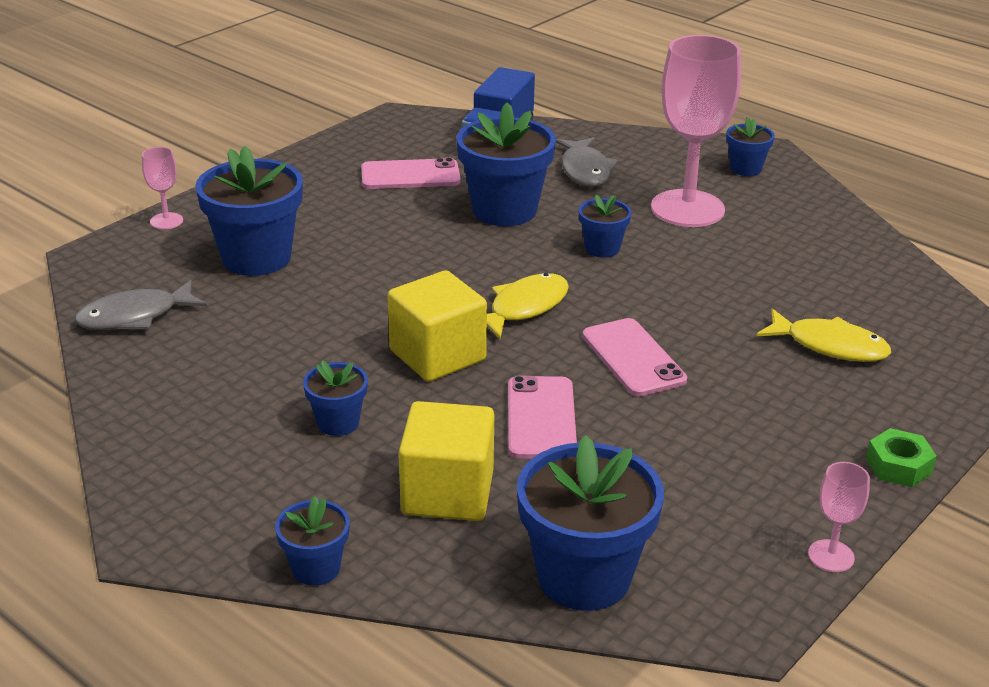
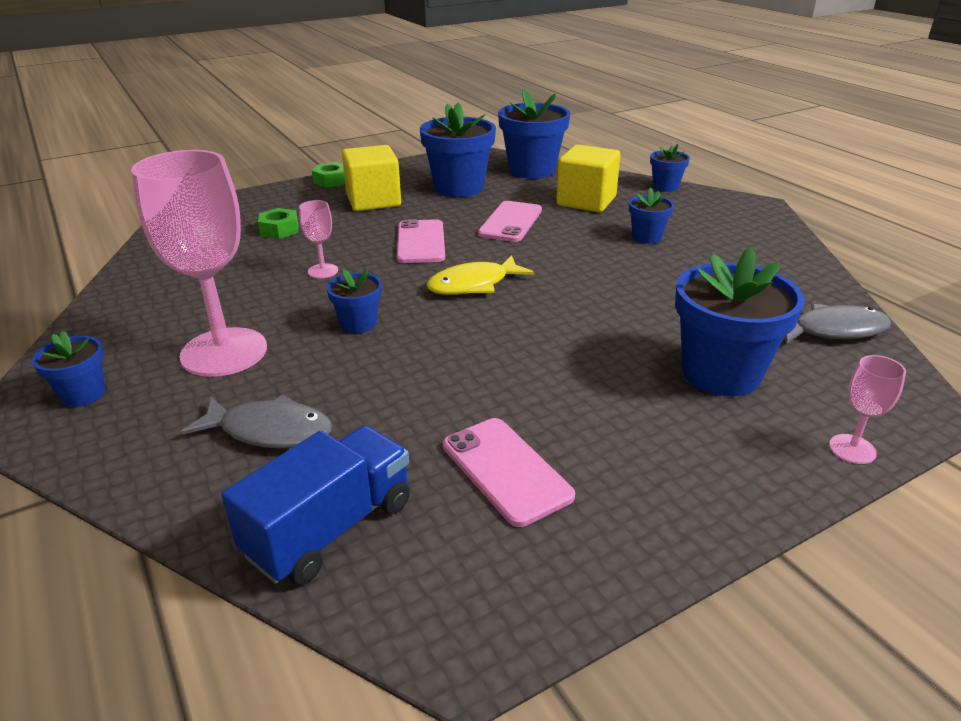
camera: 160 degrees left, 0 degrees up
pink phone [361,158,460,189] -> pink phone turned 45 degrees clockwise [443,418,575,527]
yellow cube [388,271,487,382] -> yellow cube moved to [342,145,401,211]
blue flower pot [457,102,556,226] -> blue flower pot moved to [420,103,496,197]
grey fish [556,137,618,187] -> grey fish turned 90 degrees clockwise [181,394,332,448]
yellow fish [757,308,891,362] -> green nut [258,208,298,239]
pink goblet [808,462,870,572] -> pink goblet moved to [299,200,338,278]

